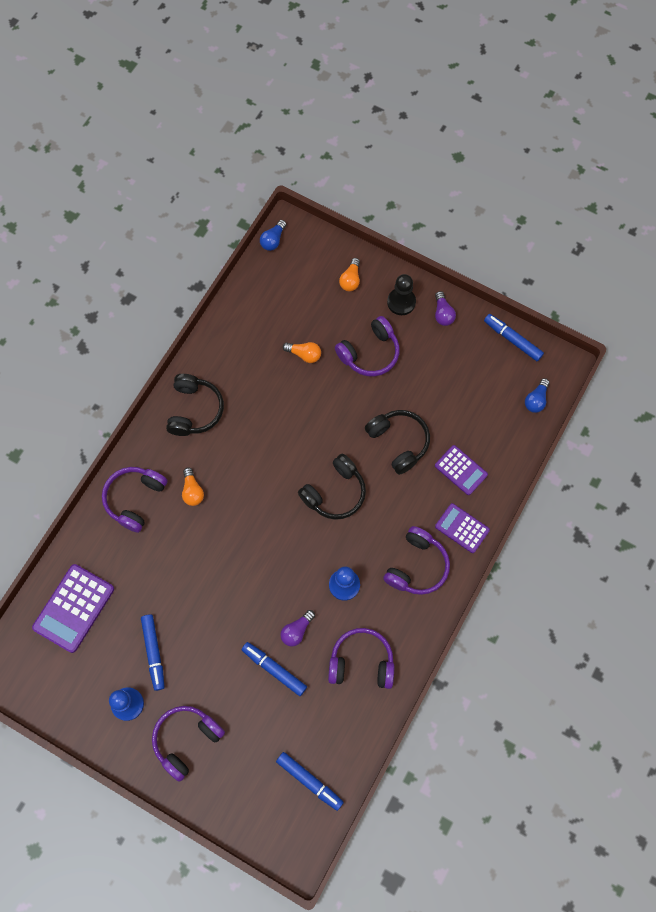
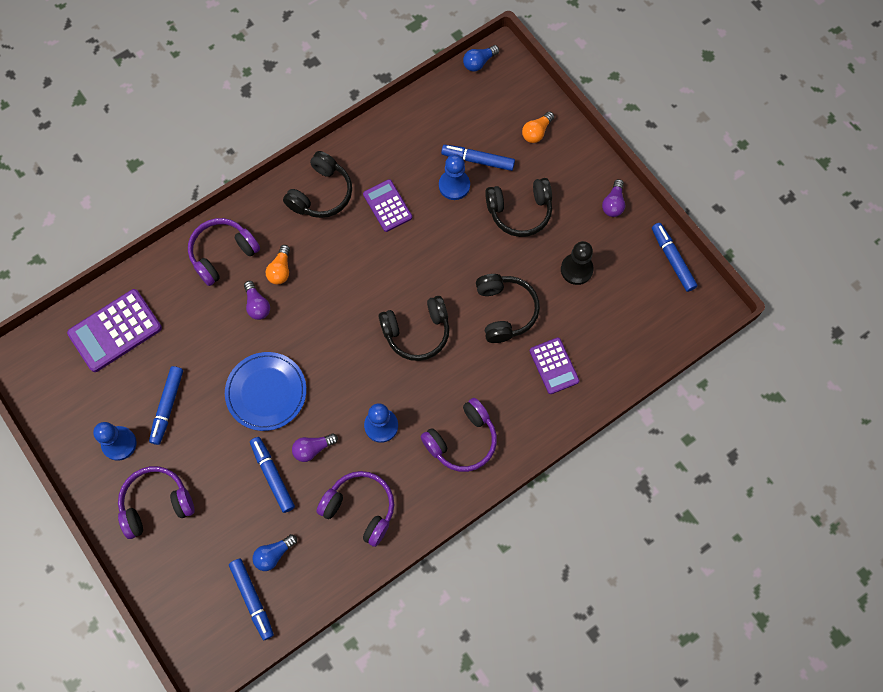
camera: 25 degrees right, 0 degrees up
orange light bulb [283,342,321,363] -> blue pawn [439,154,470,200]
purple headphones [335,316,400,377] -> black headphones [485,178,552,237]
black pawn [387,274,416,315] -> black pawn moved to [561,241,594,285]
purple calculator [435,503,490,553] -> purple calculator moved to [363,179,412,232]
blue light bulb [525,378,550,413] -> blue light bulb moved to [252,534,297,571]
none -> blue plate [225,352,307,431]
none -> purple light bulb [244,281,270,320]
none -> blue marker [441,145,515,171]

